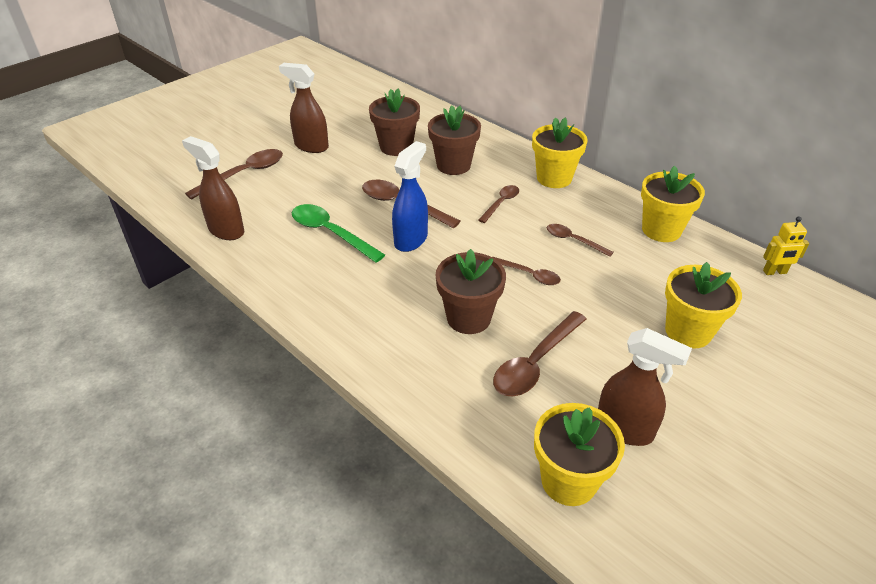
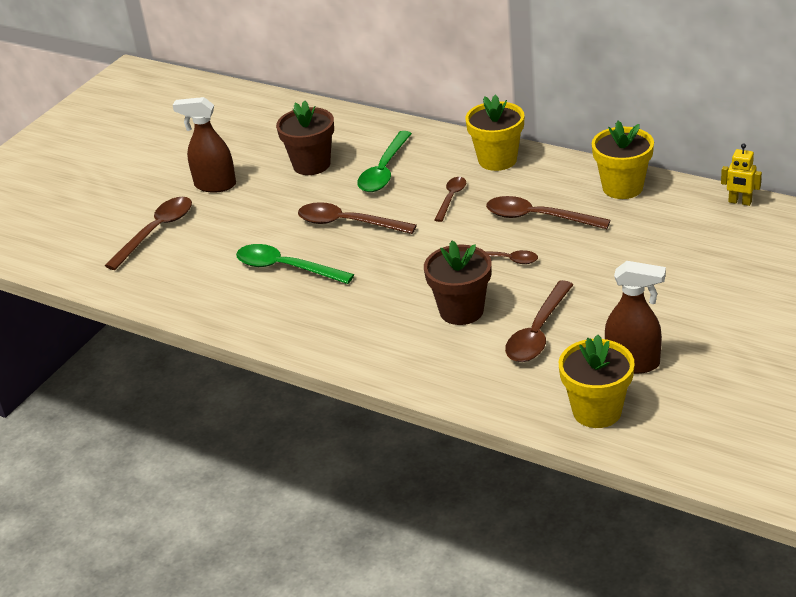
camera: 10 degrees left, 5 degrees down
brown spray bottle [182,136,244,240] -> none
blue spray bottle [392,141,428,252] -> none
brown flower pot [428,106,481,175] -> green spoon [357,131,412,192]
brown spoon [547,224,614,257] -> brown spoon [486,196,611,229], size x1.68
yellow flower pot [665,262,742,348] -> none
yellow robot [763,217,809,275] -> yellow robot turned 45 degrees clockwise [721,143,762,206]

